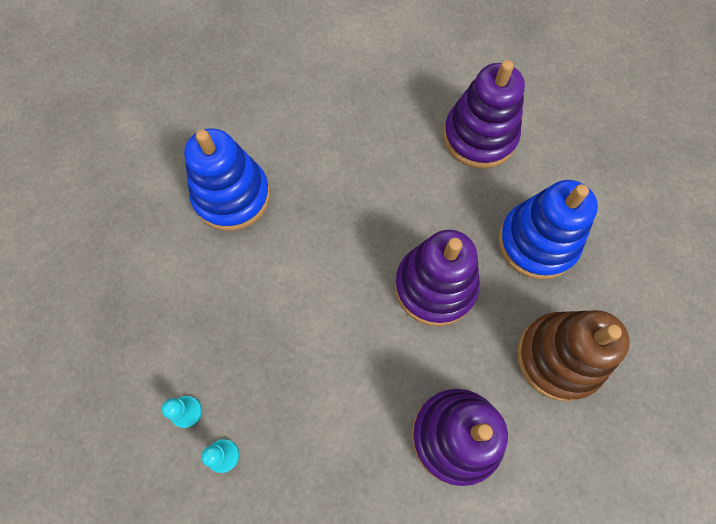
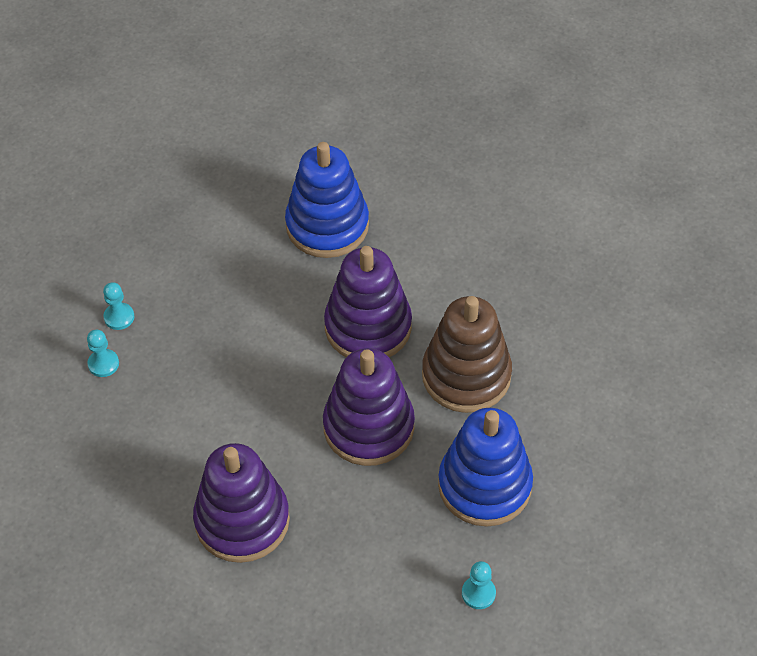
camera: 55 degrees right, 15 degrees down
purple stacking toy [443,60,525,169] -> purple stacking toy moved to [324,246,412,357]
brown stacking toy [517,310,630,401] -> brown stacking toy moved to [422,296,512,413]
none -> turquoise pawn [462,561,496,609]

